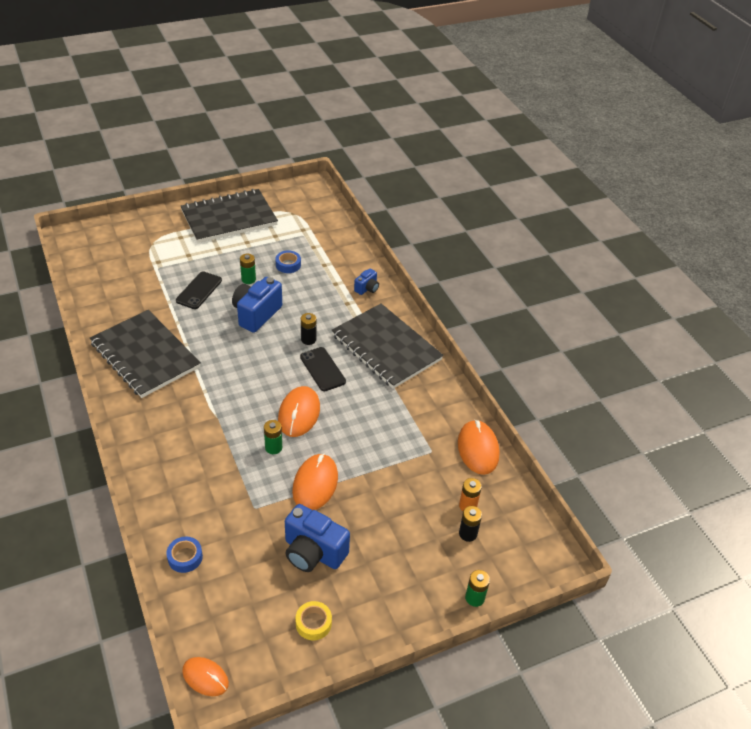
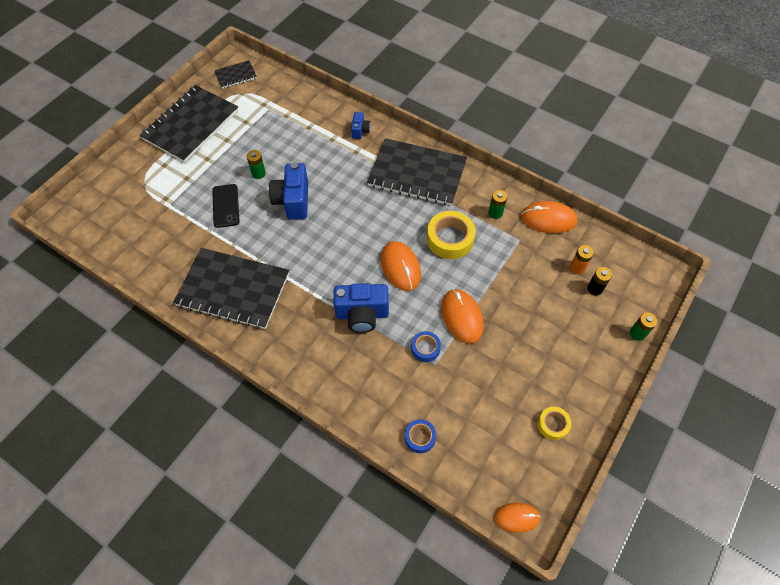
camera: 30 degrees left, 15 degrees up
green battery [264,420,282,454] -> green battery moved to [488,190,507,219]
blue tape [276,250,301,273] -> blue tape moved to [411,331,441,362]
blue camera [285,504,350,572] -> blue camera moved to [333,283,389,333]
black phone [300,347,346,391] -> none
black battery [301,313,316,345] -> none
orange mouse [458,420,499,475] -> orange mouse turned 45 degrees counterclockwise [521,201,578,233]
none -> black notebook [214,61,257,88]
none -> yellow tape [427,211,476,259]

